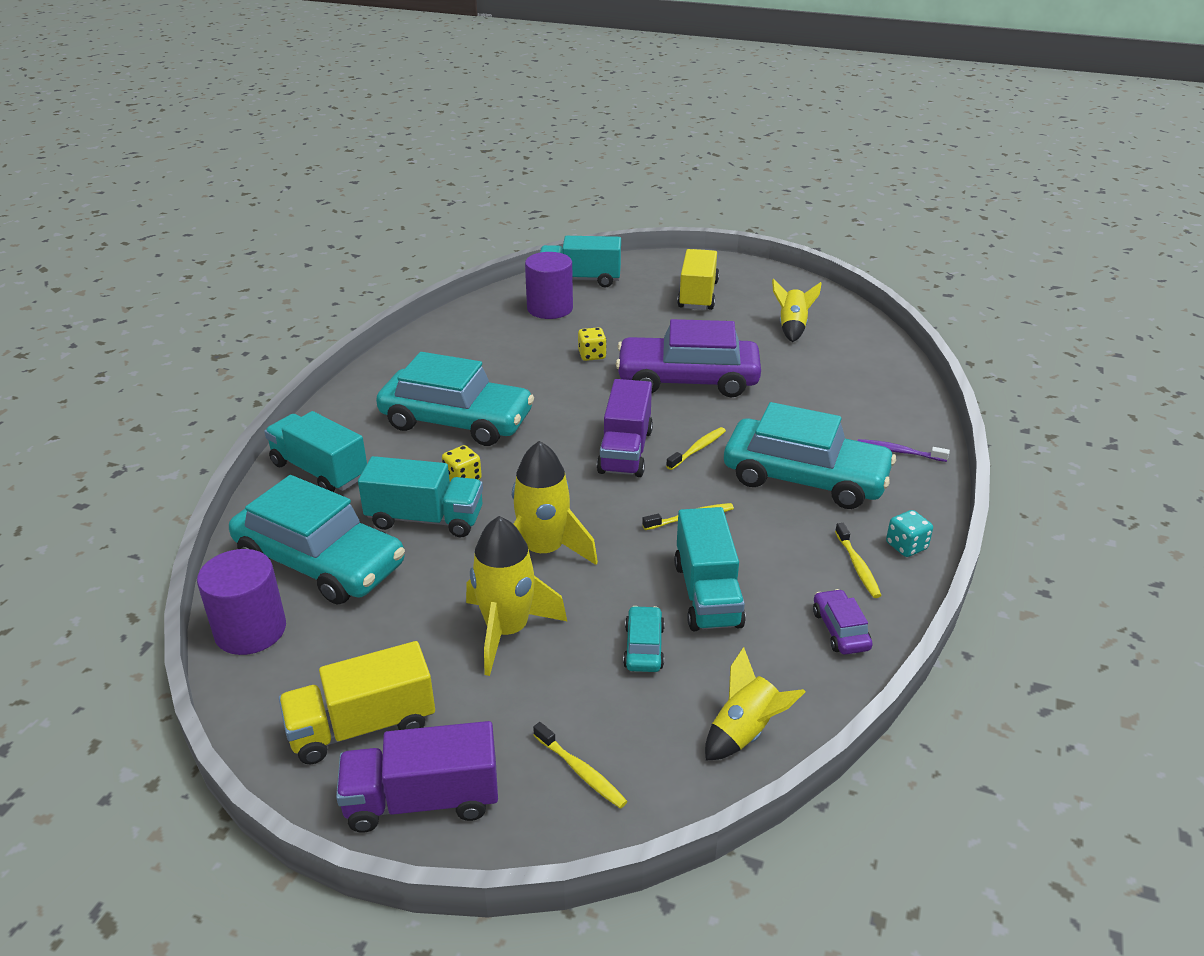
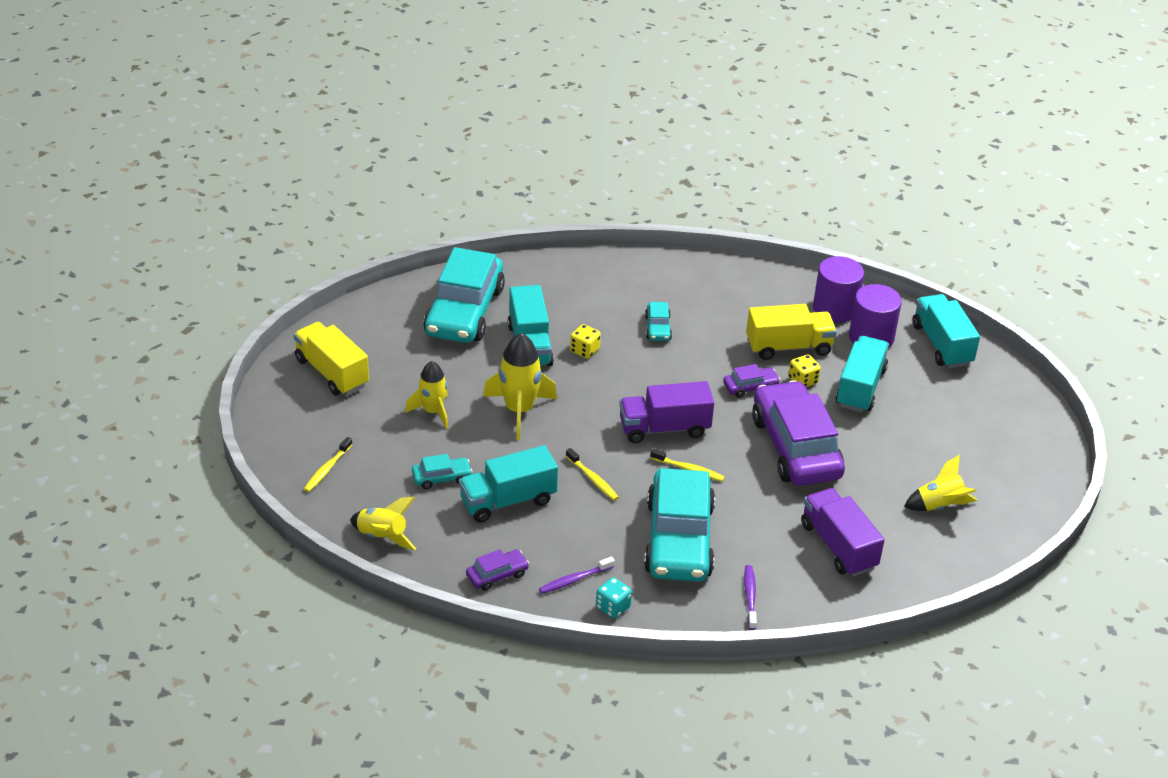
camera: 70 degrees right, 5 degrees up
purple cylinder [197,549,286,655] -> purple cylinder moved to [813,256,864,323]
turquoise truck [264,411,367,492] -> turquoise truck moved to [835,336,889,412]
purple truck [336,721,498,833] -> purple truck moved to [801,488,884,577]
turquoise car [376,352,534,446] -> turquoise car [645,302,672,341], size x0.42
yellow rocket [466,516,567,676] -> yellow rocket [405,361,448,429], size x0.66
yellow truck [677,249,719,310] -> yellow truck moved to [746,304,837,360]
yellow toothbrush [835,523,882,598] -> purple toothbrush [539,557,615,594]
none -> purple car [723,364,780,398]

